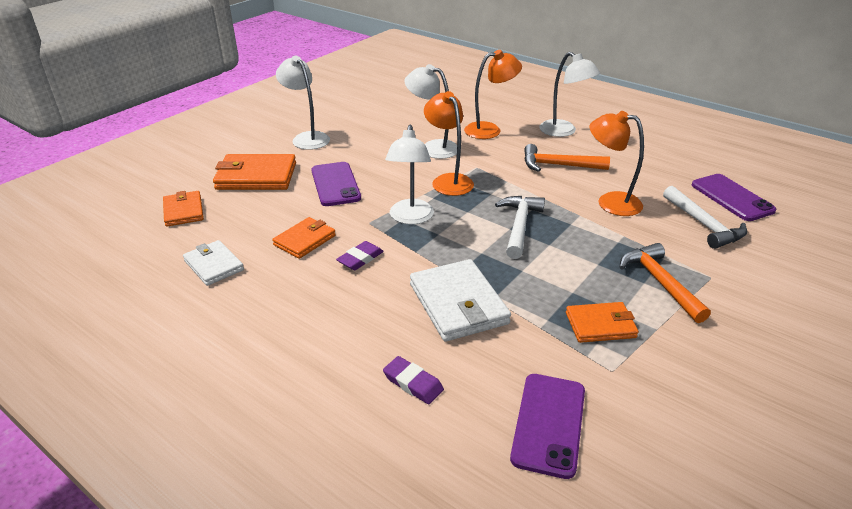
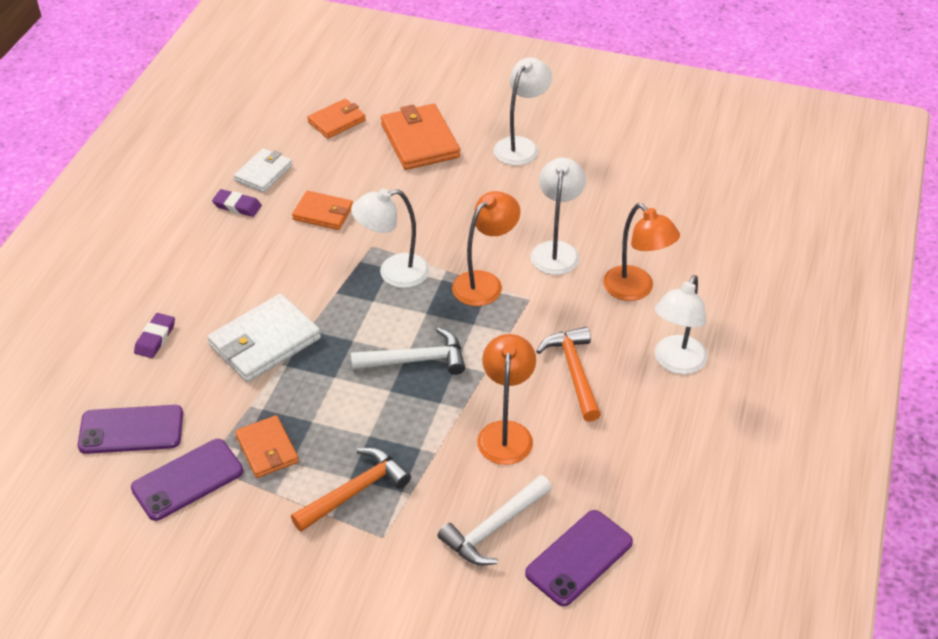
camera: 70 degrees right, 10 degrees up
purple phone [311,162,361,206] -> purple phone moved to [131,439,243,521]
purple eraser [336,241,384,270] -> purple eraser moved to [212,189,262,217]

